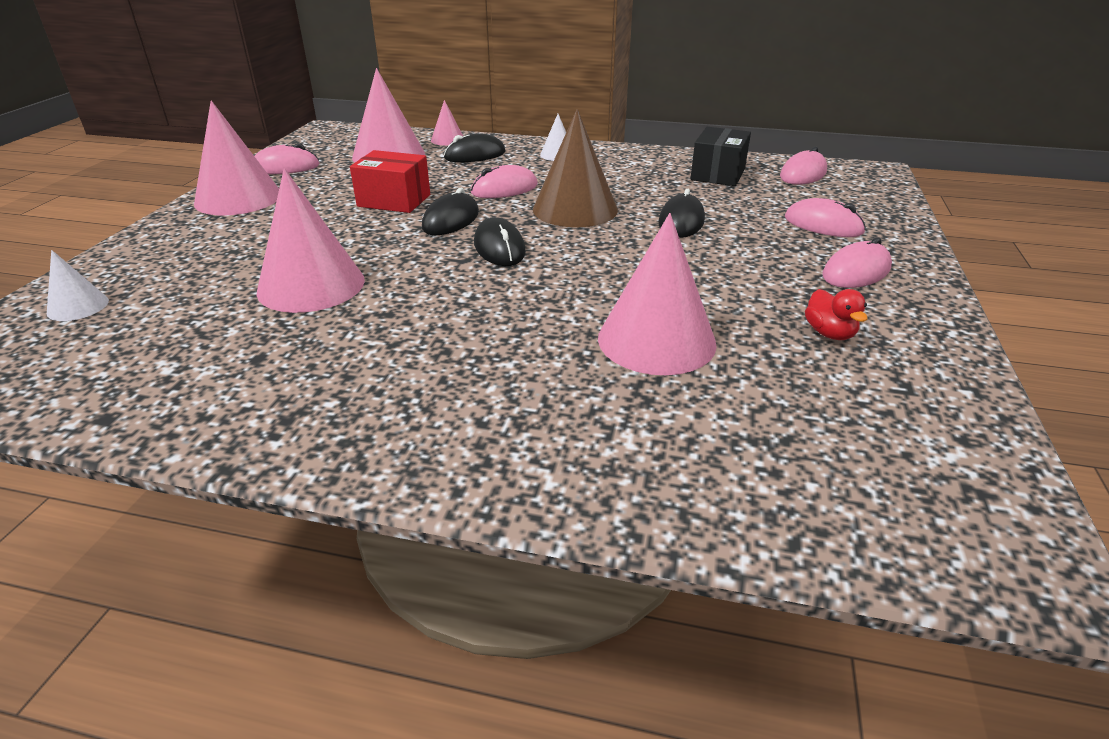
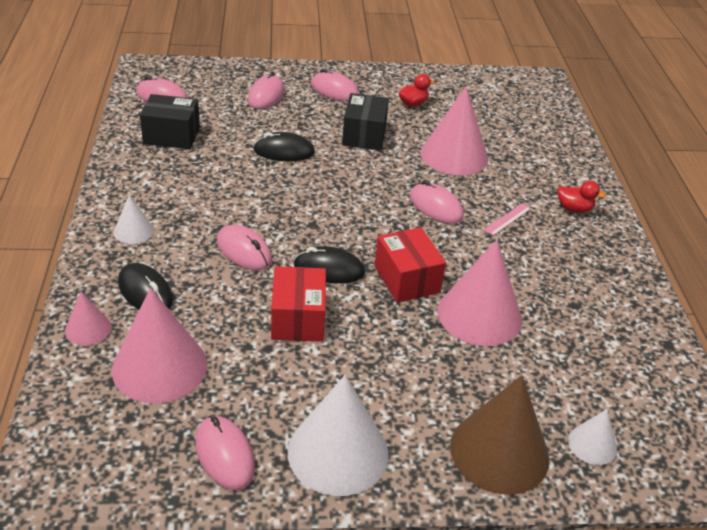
camera: 110 degrees left, 5 degrees up
pink cone [194,100,279,215] -> white cone [288,375,389,496]
black mouse [474,217,526,266] -> none
brown cone [533,109,618,227] -> brown cone moved to [450,375,549,495]
none -> black box [342,93,389,150]
none -> red box [375,227,446,303]
none -> pink mouse [409,180,464,224]
none -> pink ruler [484,203,531,236]
none -> red duck [558,181,606,213]

